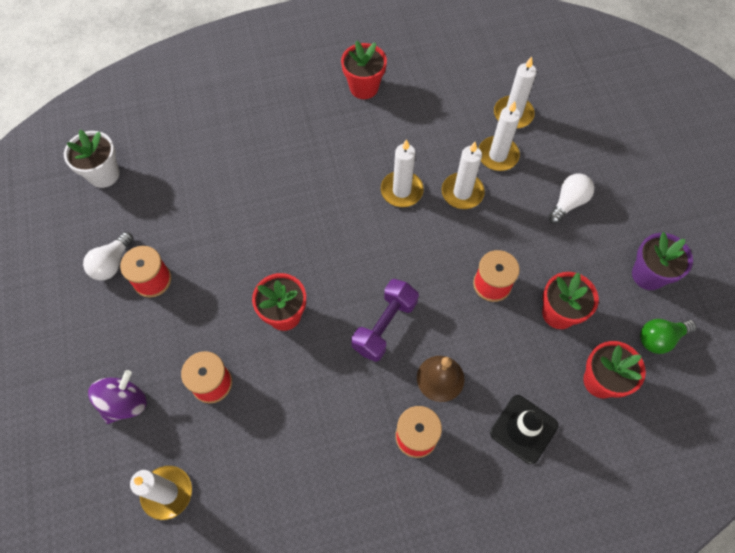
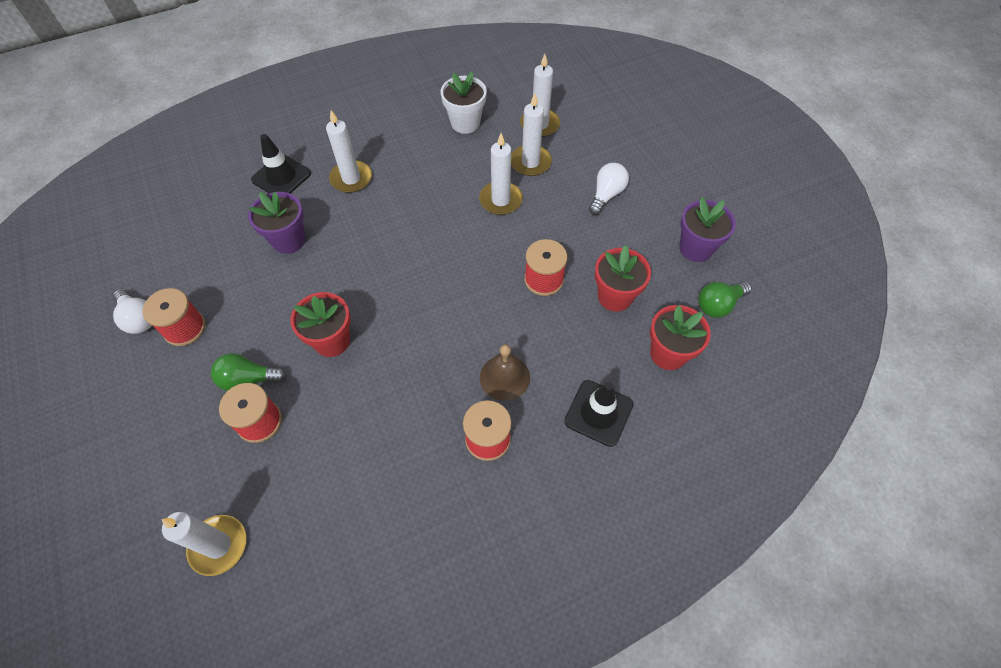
camera: 10 degrees left, 5 degrees down
white flower pot [64,130,120,188] -> white flower pot moved to [440,72,487,134]
white light bulb [83,232,133,281] -> white light bulb turned 60 degrees counterclockwise [113,289,152,334]
purple spinning top [88,370,147,424] -> none
red flower pot [341,41,387,99] -> none
purple dumbbell [351,279,419,362] -> none
white candle [381,139,424,207] -> white candle moved to [326,110,372,193]
none -> green light bulb [211,353,287,391]
none -> purple flower pot [248,192,305,254]
none -> black traffic cone [251,134,311,194]

